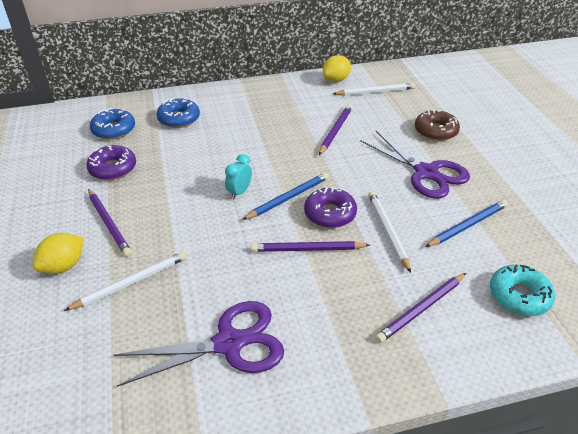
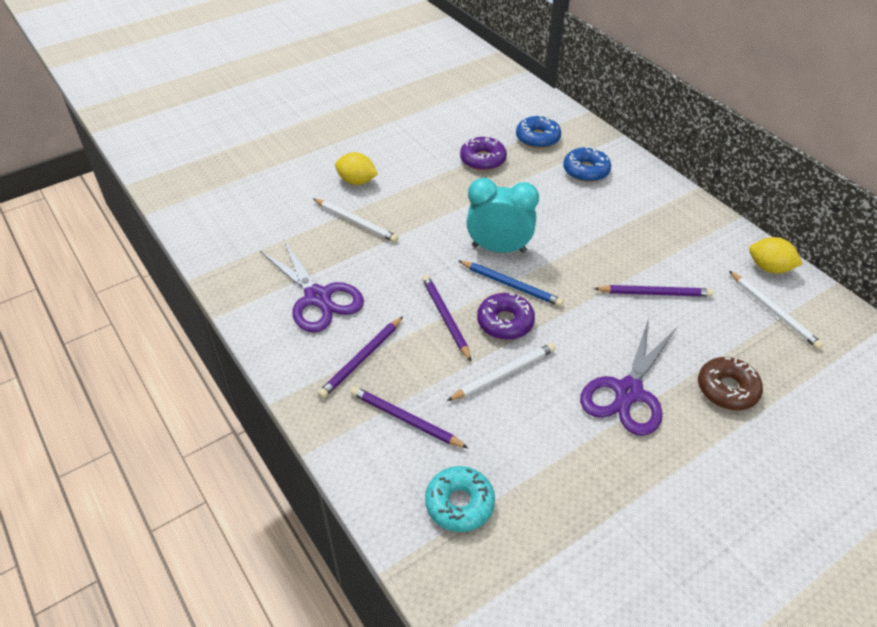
camera: 70 degrees right, 5 degrees up
purple pencil [88,189,132,257] -> purple pencil moved to [318,316,403,399]
turquoise clock [225,154,252,199] -> turquoise clock [466,178,539,253], size x1.97
blue pencil [425,200,508,247] -> none

